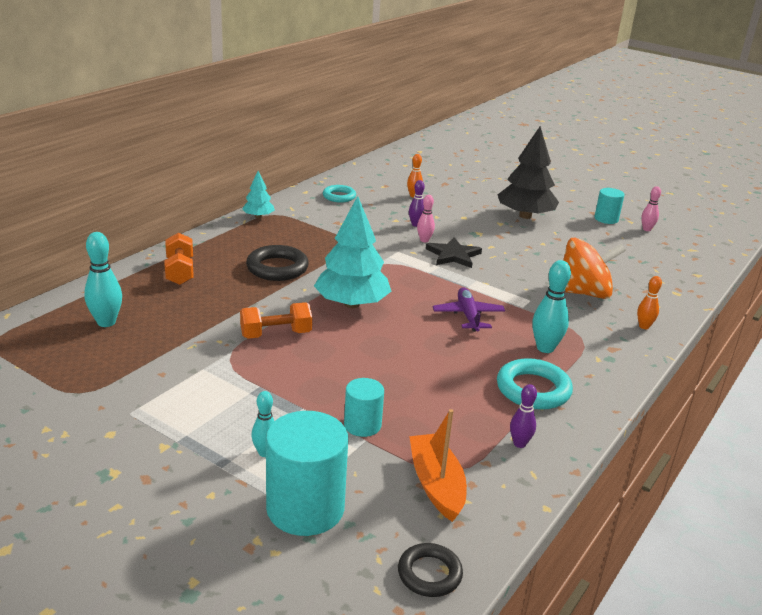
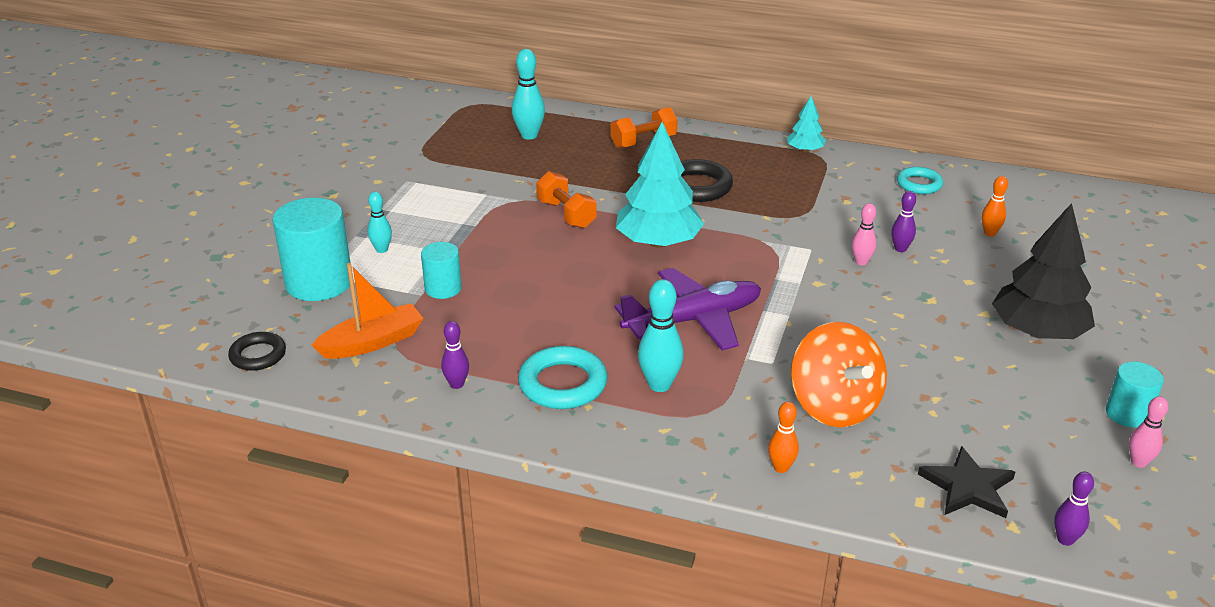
camera: 75 degrees right, 5 degrees up
black star [426,237,482,268] -> black star moved to [918,446,1015,518]
purple plane [433,287,505,331] -> purple plane [615,268,761,350], size x1.57
none -> purple bowling pin [1054,472,1094,546]

